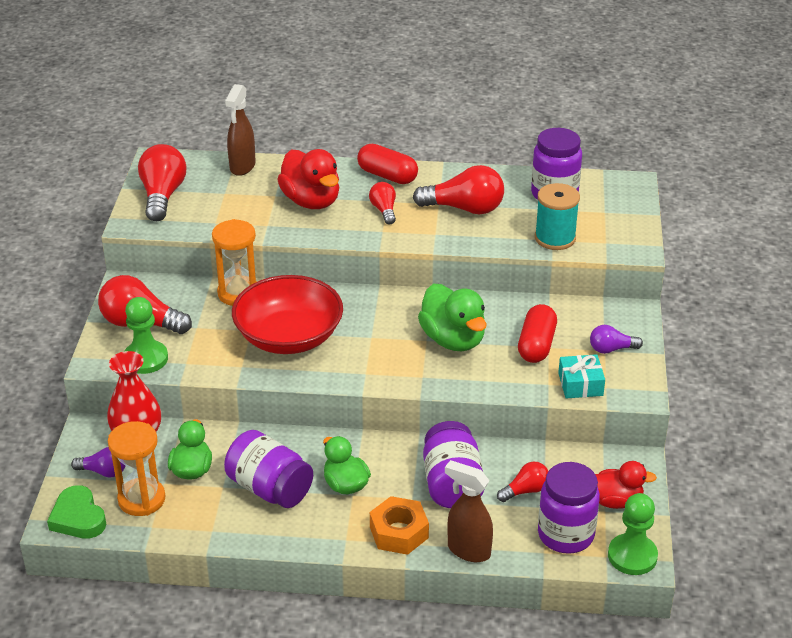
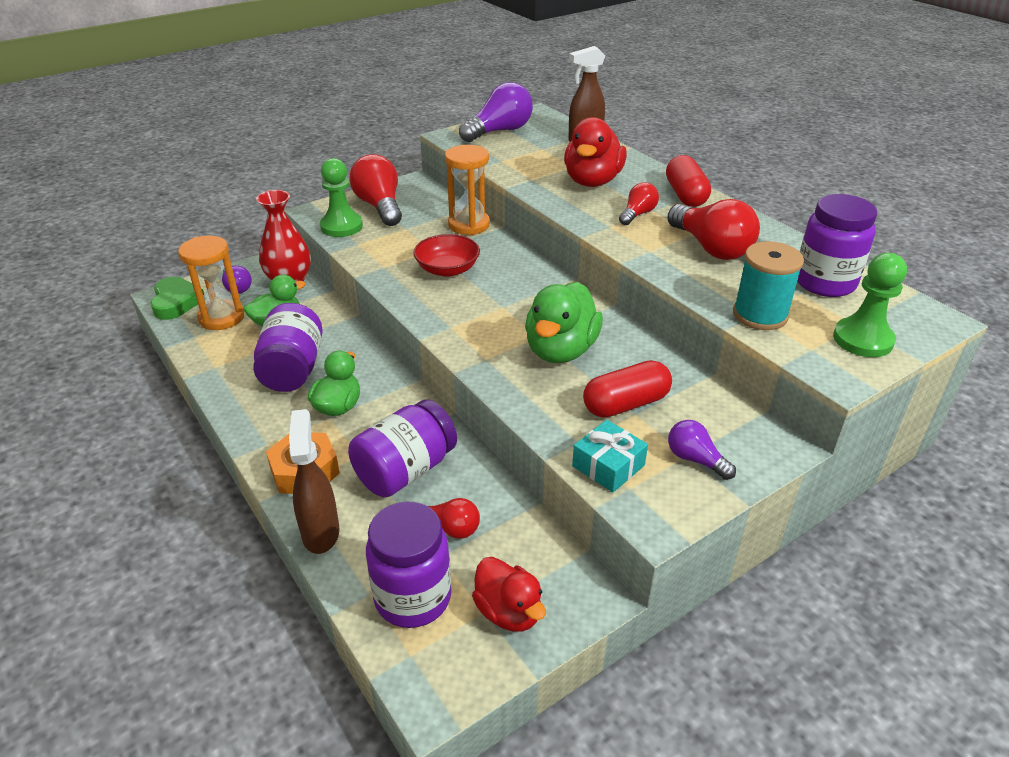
camera: 50 degrees right, 0 degrees up
green heart [47,485,106,539] -> green heart turned 150 degrees clockwise [150,277,204,320]
red light bulb [138,144,186,221] -> purple light bulb [459,82,533,142]
red bowl [232,275,343,354] -> red bowl [413,234,480,277], size x0.57
green pawn [608,493,658,575] -> green pawn moved to [833,253,907,357]

